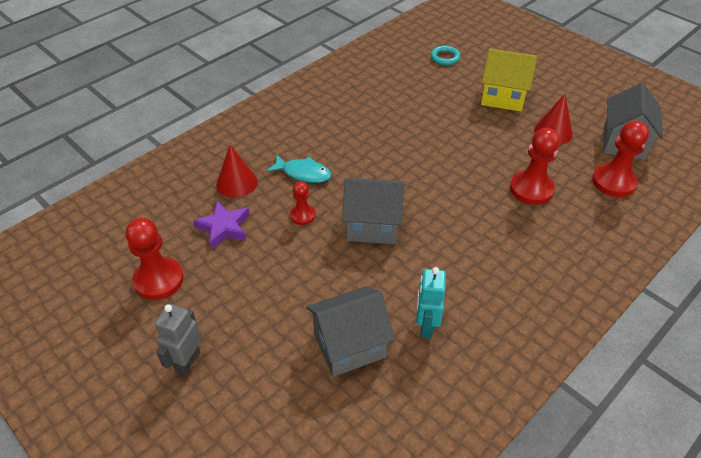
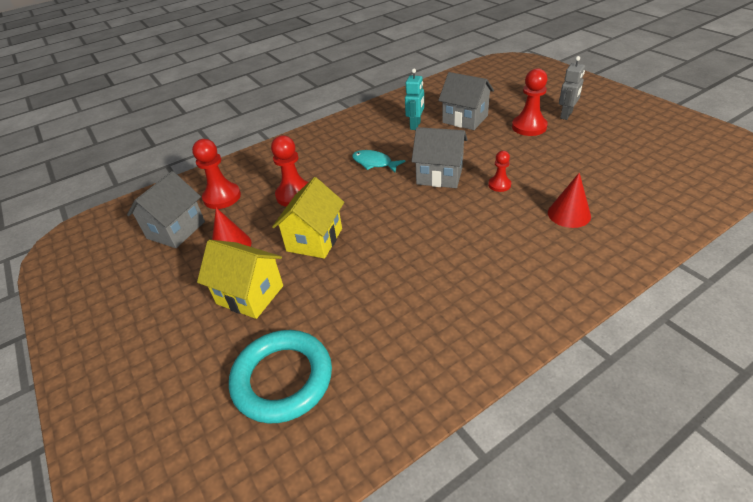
camera: 165 degrees left, 5 degrees down
red pawn [125,218,184,300] -> red pawn moved to [512,68,548,136]
purple star [193,201,250,249] -> none
turquoise fish [266,155,332,183] -> turquoise fish moved to [352,150,406,172]
grey house [306,286,395,377] -> grey house turned 45 degrees clockwise [438,72,494,130]
turquoise ring [431,46,461,65] -> turquoise ring [229,330,332,423], size x2.16
none -> yellow house [272,177,344,259]

